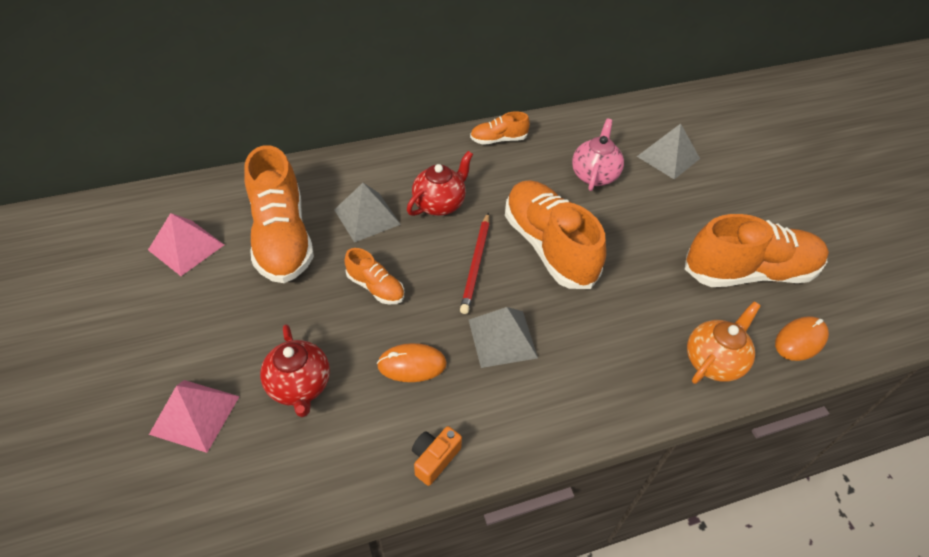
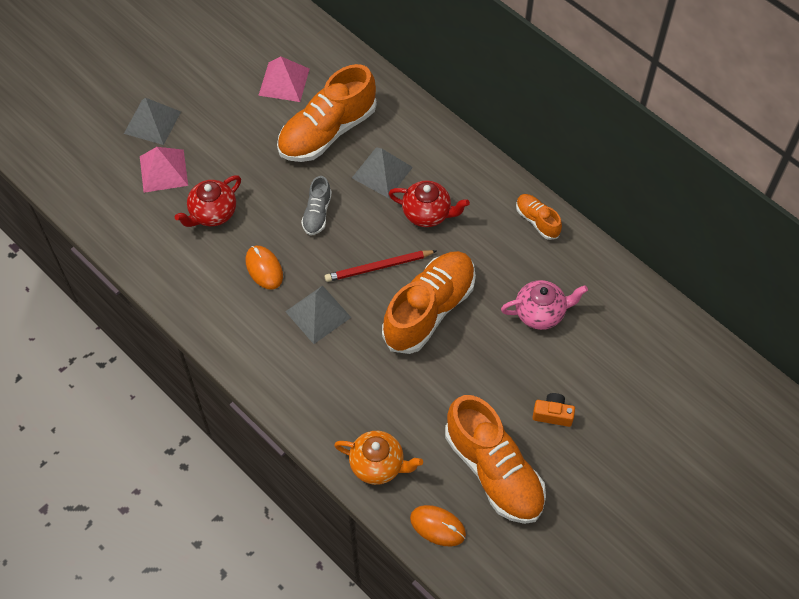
camera: 65 degrees right, 10 degrees up
orange shoe [344,248,404,304] -> grey shoe [301,176,332,235]
orange camera [412,426,462,486] -> orange camera moved to [532,393,575,427]
grey pyramid [637,124,700,179] -> grey pyramid moved to [124,98,181,145]

